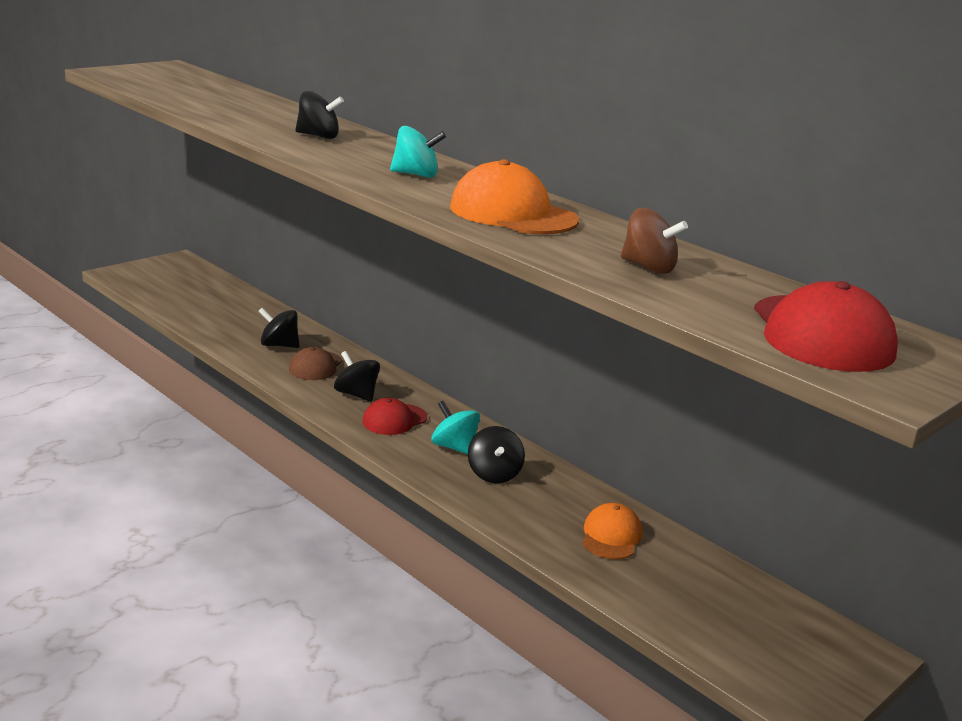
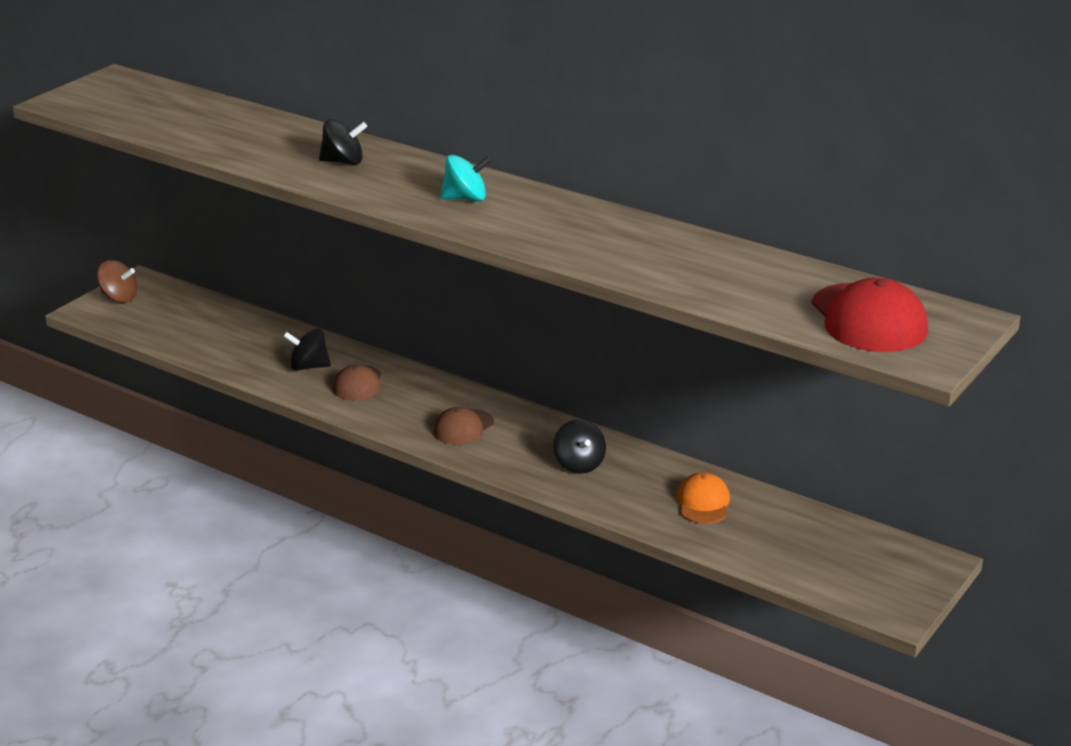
camera: 10 degrees left, 5 degrees up
black spinning top [334,351,380,402] -> none
red cap [362,398,427,435] -> brown cap [433,407,494,445]
turquoise spinning top [431,401,480,455] -> none
orange cap [450,159,579,234] -> none
brown spinning top [621,207,688,274] -> brown spinning top moved to [97,260,137,303]

